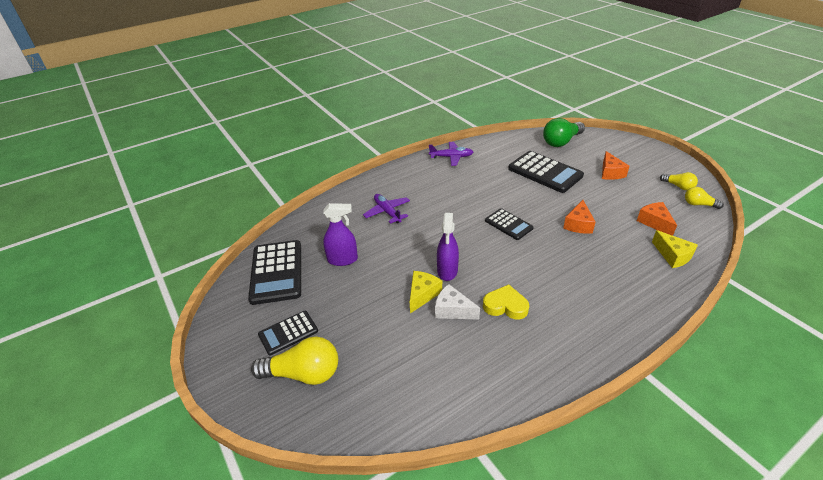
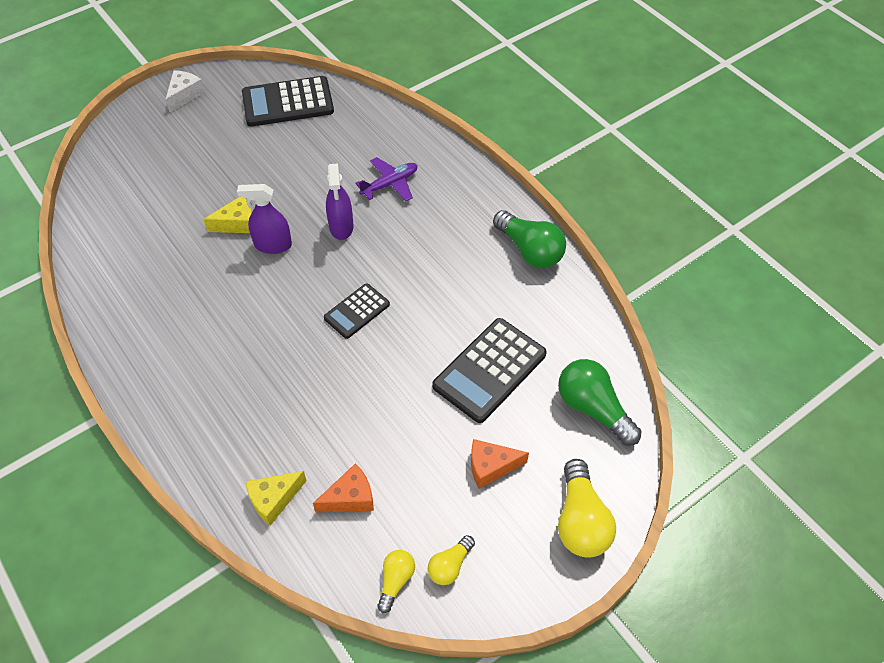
camera: 85 degrees right, 15 degrees up
yellow light bulb [251,336,338,385] -> yellow light bulb moved to [558,459,616,558]
black calculator [258,311,318,355] -> none
purple spray bottle [323,203,358,266] -> purple spray bottle moved to [326,163,353,240]
yellow cheese [410,271,442,313] -> yellow cheese turned 45 degrees counterclockwise [203,197,252,233]
purple plane [429,142,473,166] -> green light bulb [493,210,566,268]
white cheese [435,284,480,320] -> white cheese moved to [165,70,205,112]
yellow heart [483,284,529,319] -> none
orange cheese [563,200,596,234] -> none

